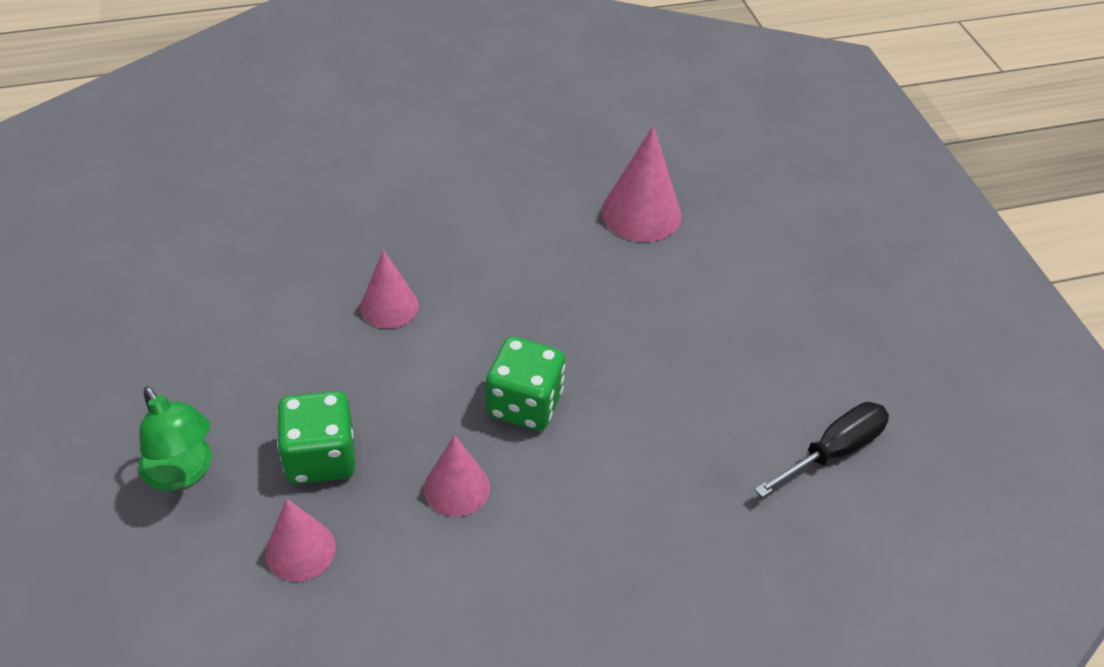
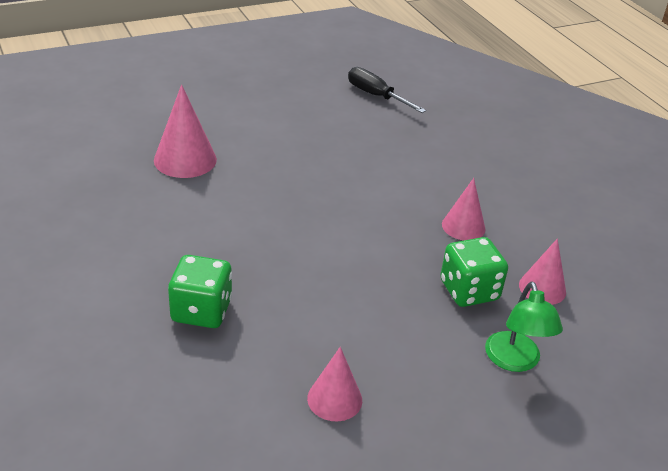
camera: 100 degrees left, 10 degrees down
green lamp [139,386,212,491] -> green lamp turned 135 degrees clockwise [485,281,563,372]
pink cone [360,250,419,328] -> pink cone moved to [307,347,362,421]
green dice [486,336,565,431] -> green dice moved to [168,255,232,328]

